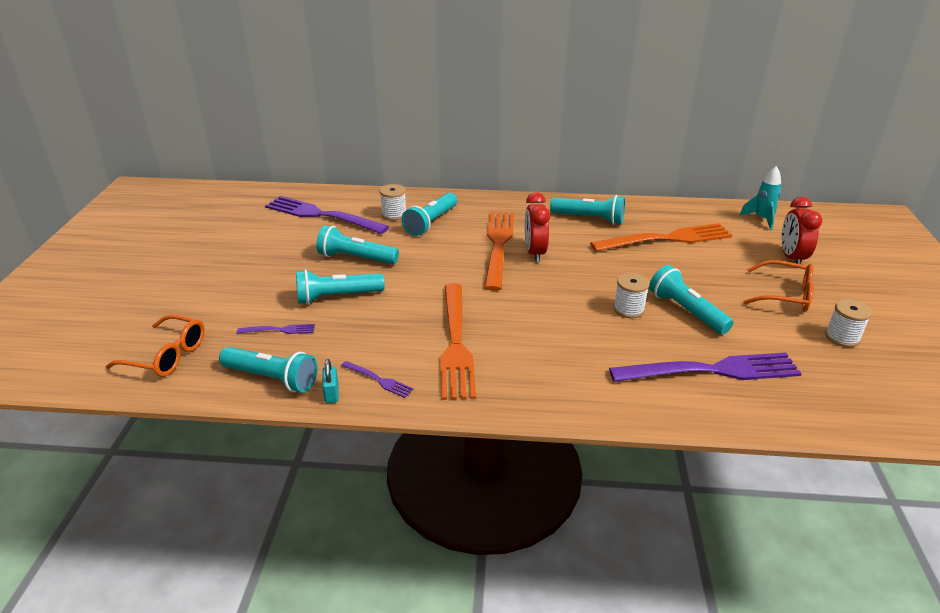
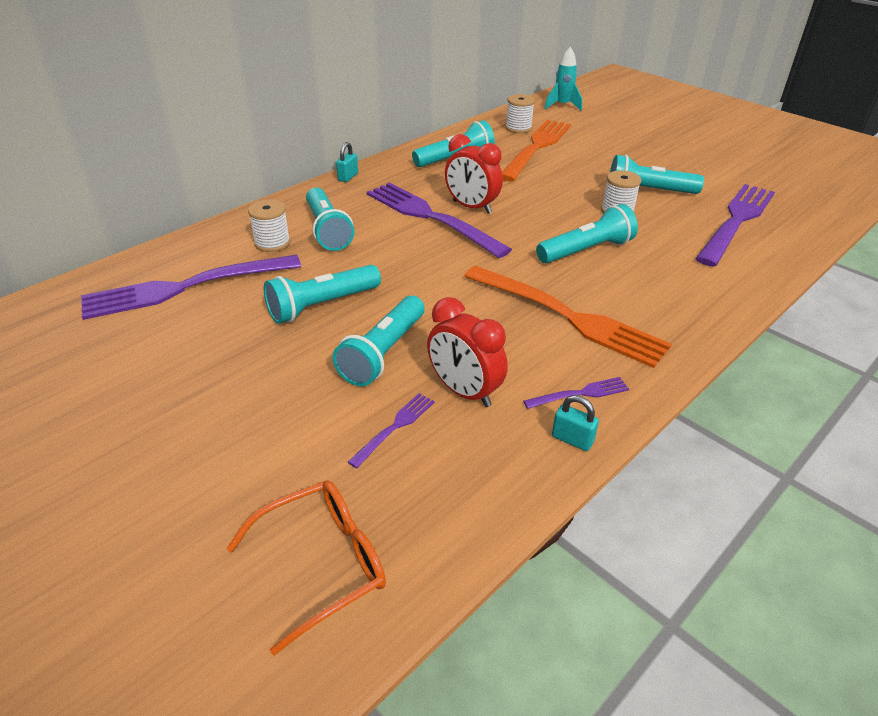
camera: 50 degrees left, 5 degrees up
turquoise flashlight [219,347,317,393] -> turquoise flashlight moved to [536,204,638,263]
orange fork [484,212,515,291] -> purple fork [367,183,512,258]
orange glasses [743,260,814,312] -> none
red clock [781,197,822,264] -> red clock moved to [427,297,508,407]
white spool [825,299,872,347] -> white spool moved to [506,94,535,133]
none -> turquoise padlock [336,142,358,182]

